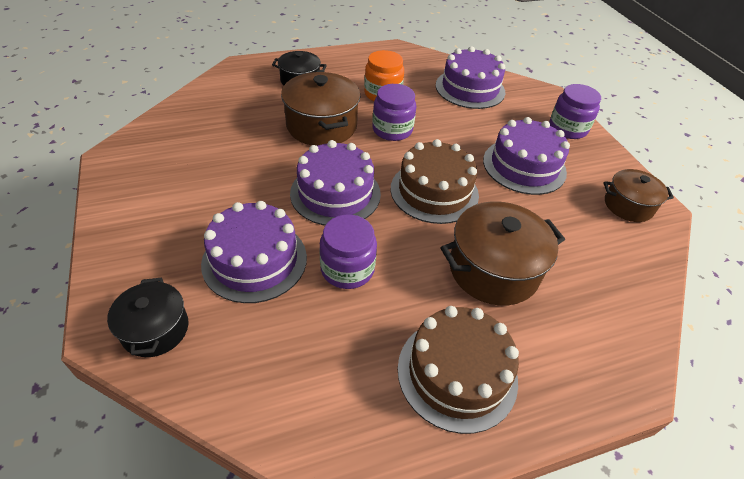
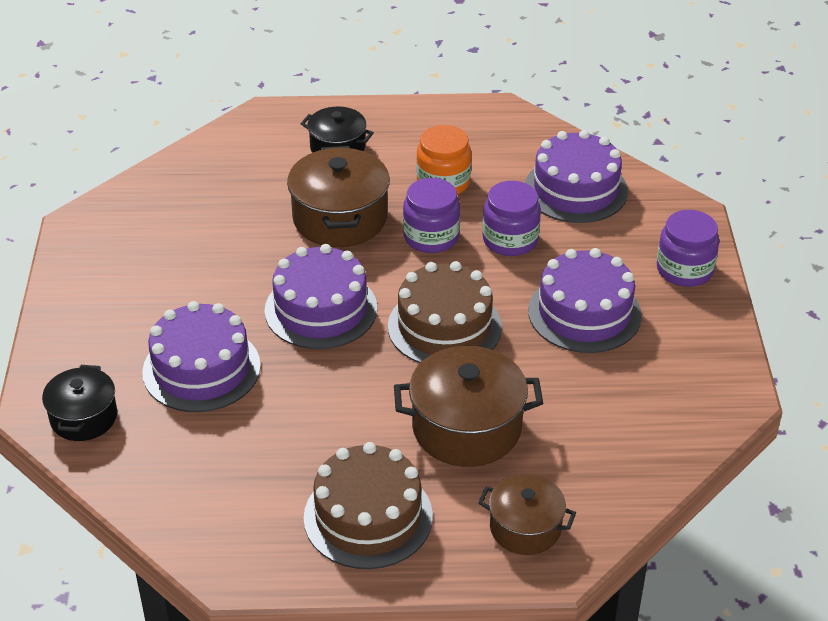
camera: 20 degrees right, 5 degrees down
purple jar [319,215,377,289] -> purple jar moved to [482,181,541,256]
brown pot [603,169,674,222] -> brown pot moved to [478,474,576,555]

